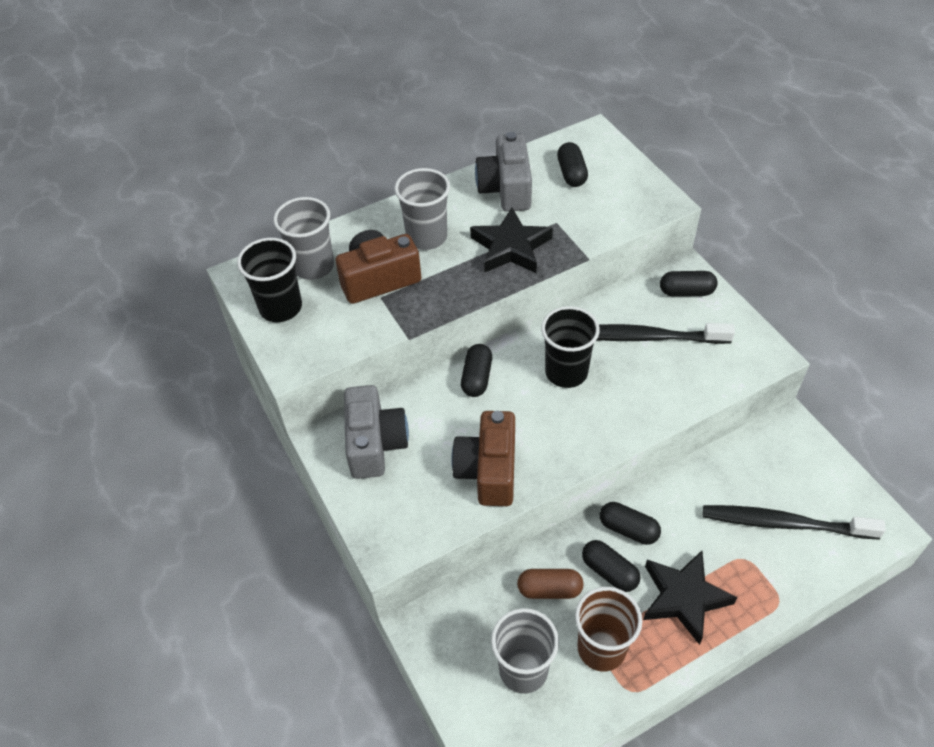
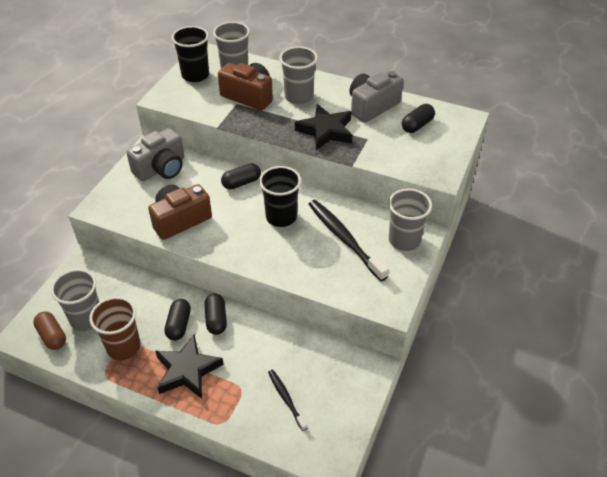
camera: 50 degrees right, 5 degrees down
brown capsule [517,569,584,599] -> brown capsule moved to [33,311,66,350]
black capsule [660,271,718,296] -> grey cup [389,188,432,251]
black toothbrush [703,505,886,540] -> black toothbrush [268,369,307,431], size x0.54

